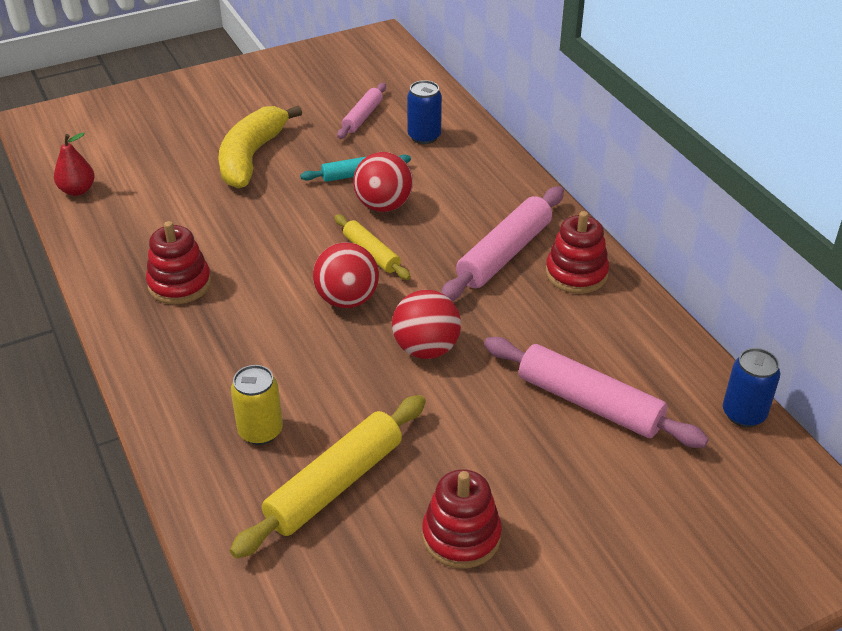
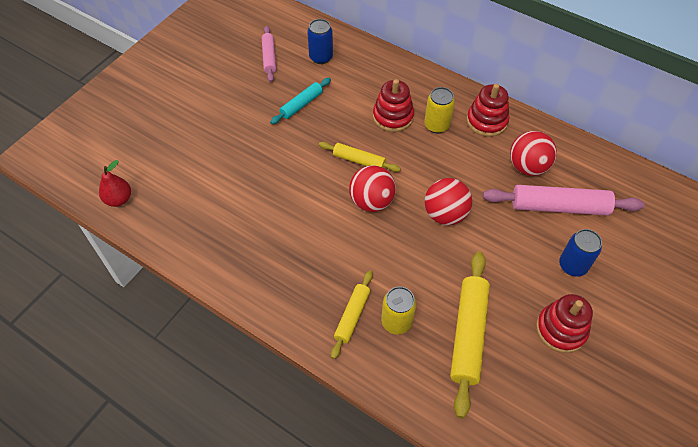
camera: 30 degrees left, 15 degrees up
red stacking toy [146,221,211,304] -> red stacking toy moved to [373,79,414,132]
yellow banana [219,105,302,188] -> none
red ball [353,152,413,212] -> red ball moved to [510,131,557,176]
pink rolling pin [441,186,564,301] -> yellow can [424,87,455,133]
blue can [723,348,780,427] -> blue can moved to [559,229,602,276]
none -> yellow rolling pin [331,271,373,359]

